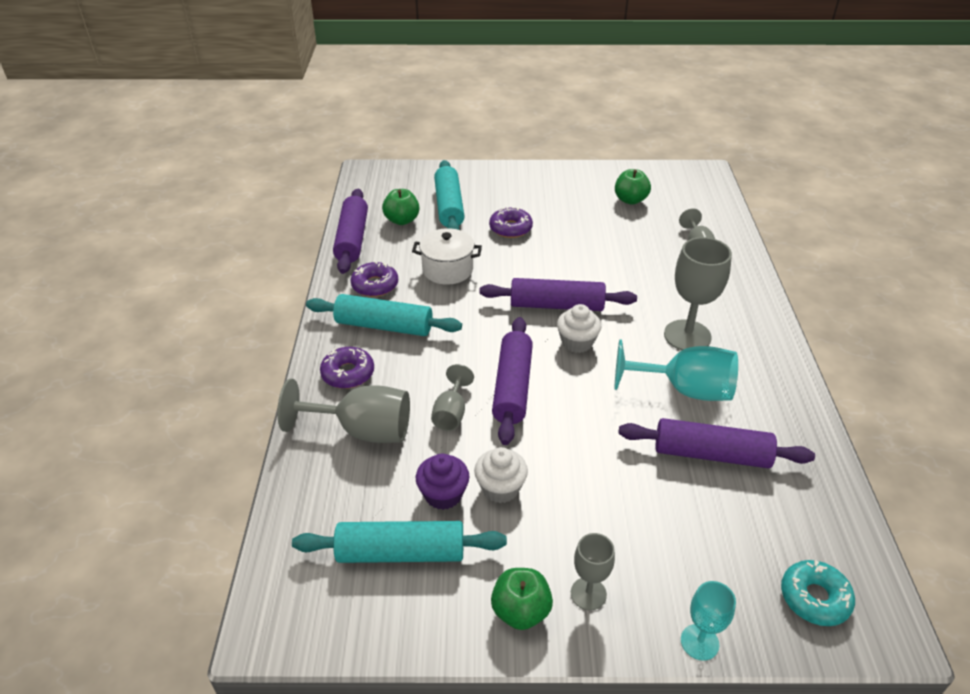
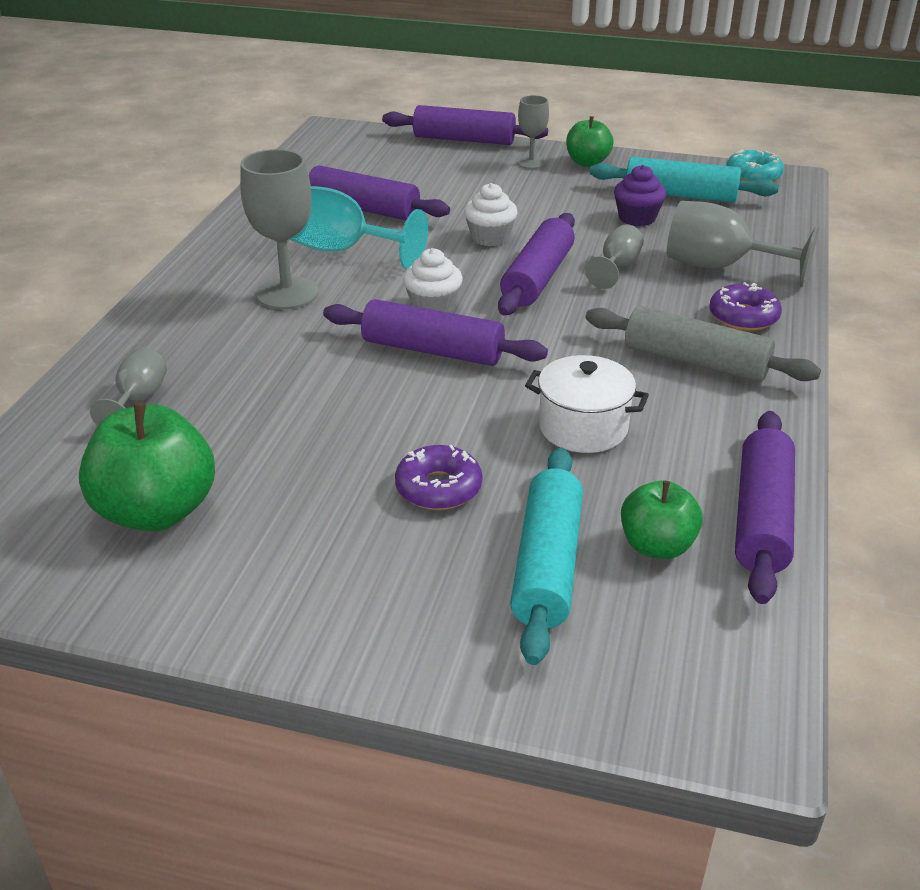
camera: 165 degrees left, 5 degrees down
turquoise rolling pin [306,294,462,336] -> grey rolling pin [585,306,821,382]
purple donut [351,261,398,297] -> none
white cupcake [474,447,528,503] -> white cupcake moved to [464,183,518,246]
green apple [615,169,651,205] -> green apple [79,402,215,532], size x1.66
turquoise goblet [681,581,736,661] -> purple rolling pin [382,105,548,145]
turquoise donut [781,560,855,626] -> turquoise donut moved to [726,149,784,181]

